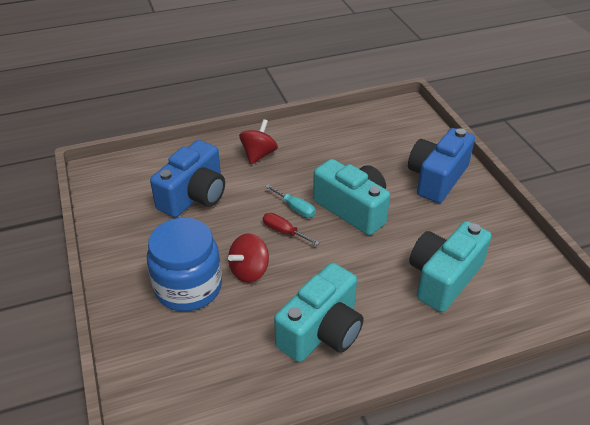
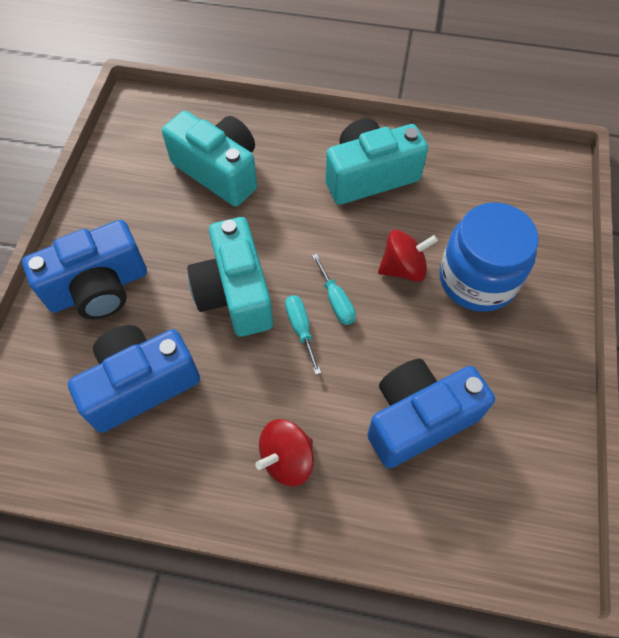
camera: 150 degrees left, 20 degrees up
red screwdriver [263,213,320,245] -> turquoise screwdriver [312,254,356,325]
turquoise camera [409,221,492,312] -> turquoise camera turned 120 degrees counterclockwise [162,111,257,206]
none -> blue camera [68,325,200,433]

